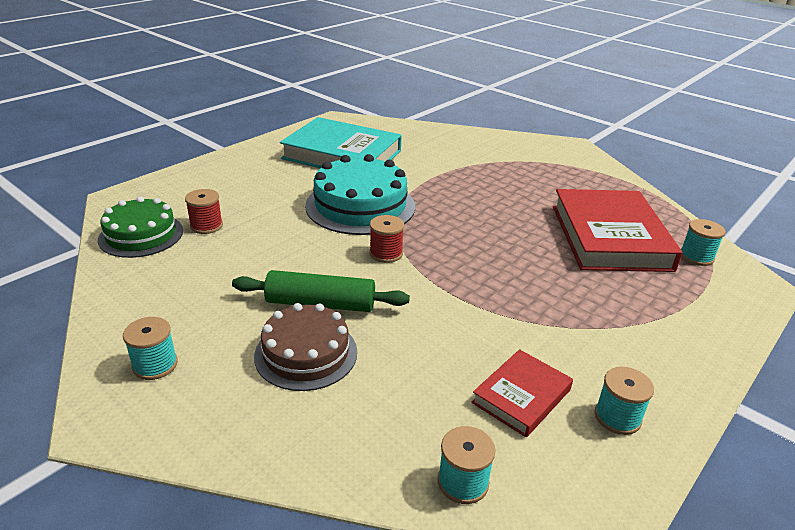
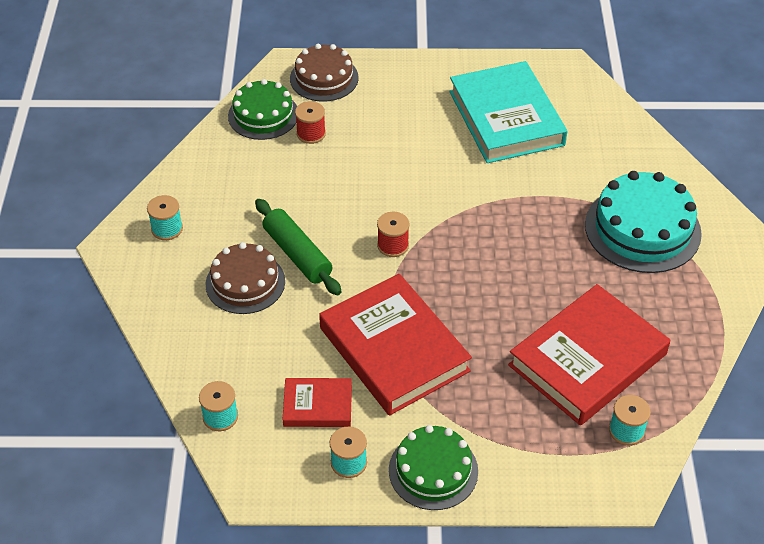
camera: 50 degrees right, 15 degrees up
turquoise cake [305,154,415,235] -> turquoise cake moved to [585,171,702,273]
none -> brown cake [290,44,359,102]
none -> red book [319,274,472,415]
none -> green cake [389,425,478,510]

